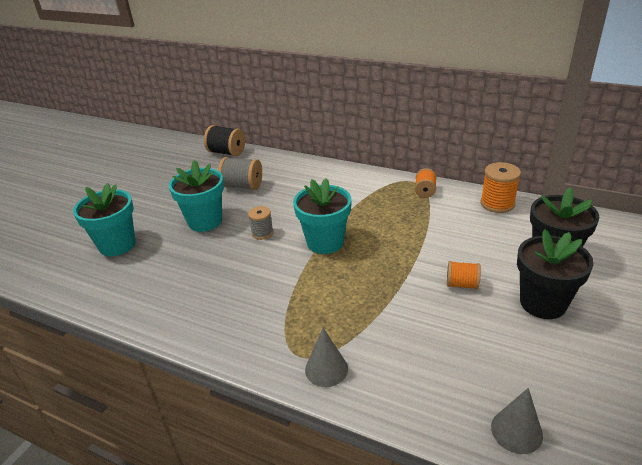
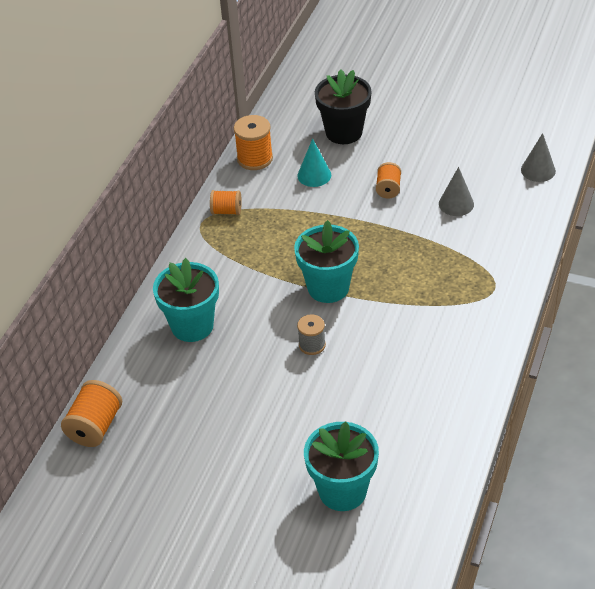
camera: 95 degrees left, 10 degrees up
turquoise flower pot [169,160,224,232] -> turquoise flower pot moved to [153,258,219,342]
black spool [204,125,245,157] -> orange spool [61,380,122,447]
grey spool [218,157,262,190] -> none
grey cone [305,328,348,387] -> grey cone moved to [439,167,474,216]
black flower pot [517,229,594,319] -> none
none -> turquoise cone [297,139,331,187]

